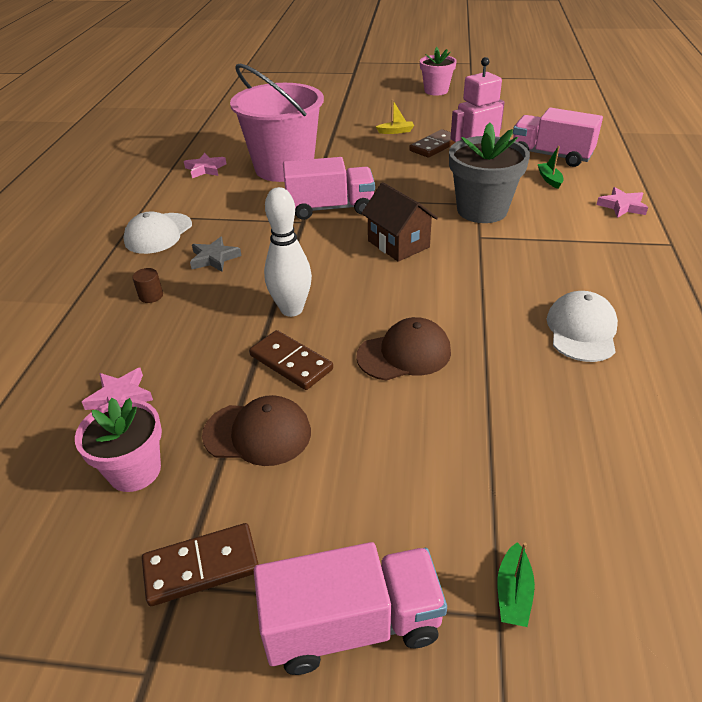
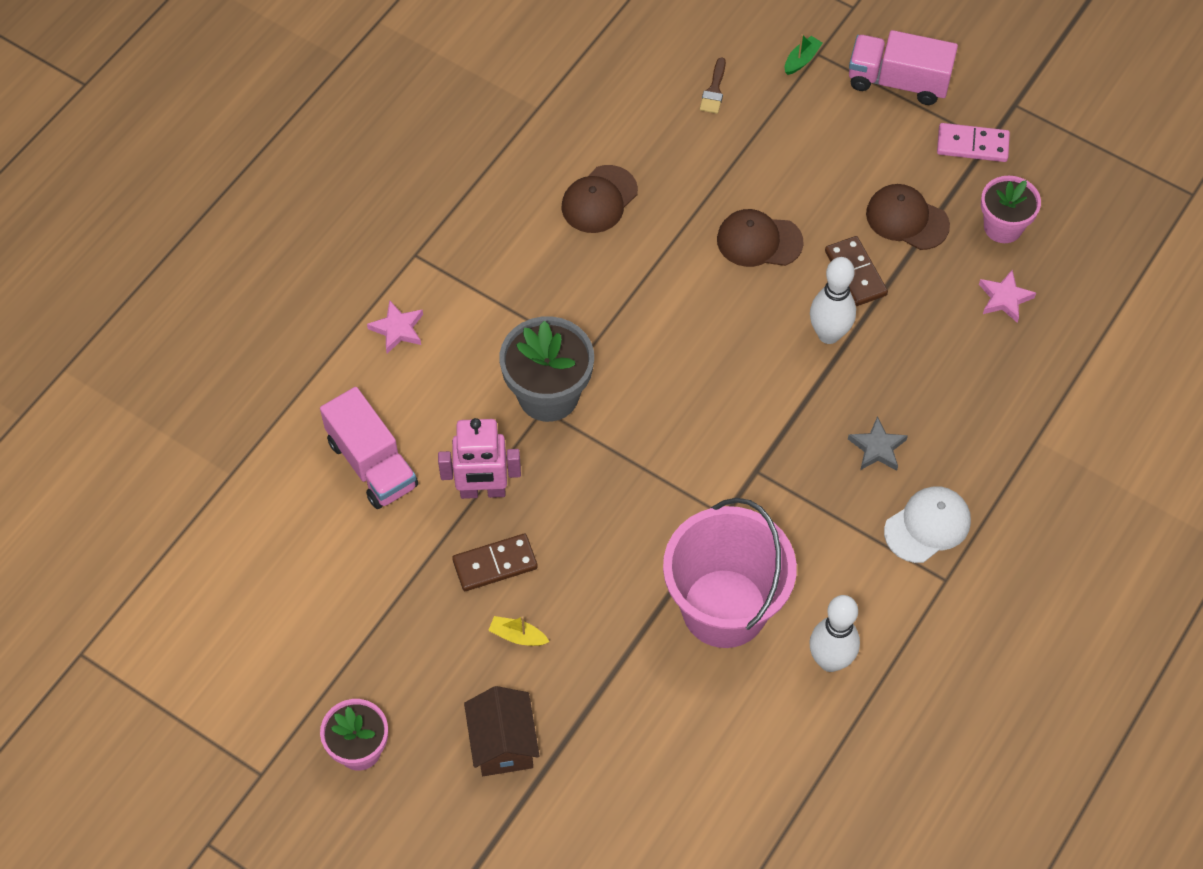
camera: 155 degrees left, 20 degrees up
brown cylinder [132,268,163,303] -> none
brown domino [142,523,259,606] -> pink domino [937,123,1010,162]
pink star [184,153,226,178] -> white bowling pin [809,595,860,672]
pink truck [283,157,375,220] -> none
brown house [361,182,438,262] -> brown house moved to [464,686,540,776]
green boat [538,146,564,189] -> none
white cap [546,291,618,362] -> brown cap [562,165,638,233]
none -> brown brush [700,58,726,114]

